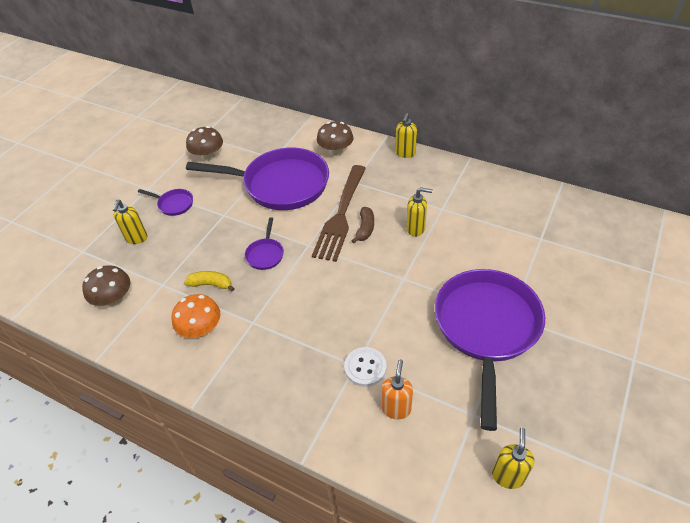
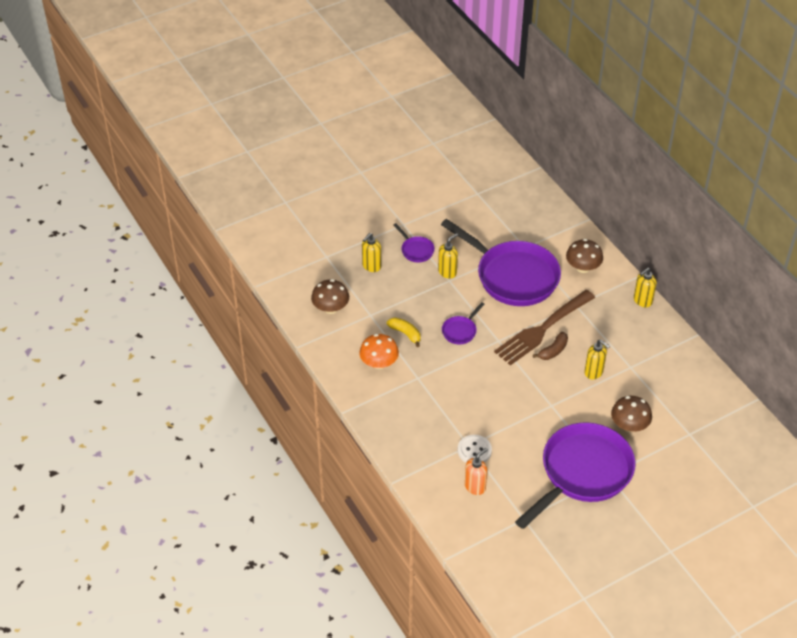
camera: 30 degrees right, 0 degrees up
brown mushroom [186,126,223,161] -> brown mushroom moved to [611,396,652,432]
yellow soap dispenser [492,428,534,489] -> yellow soap dispenser moved to [438,233,458,279]

